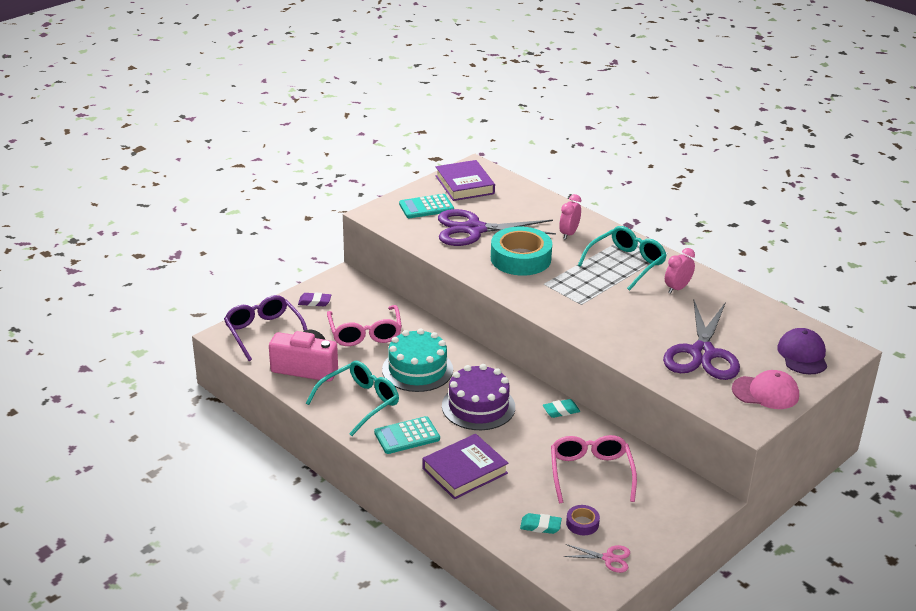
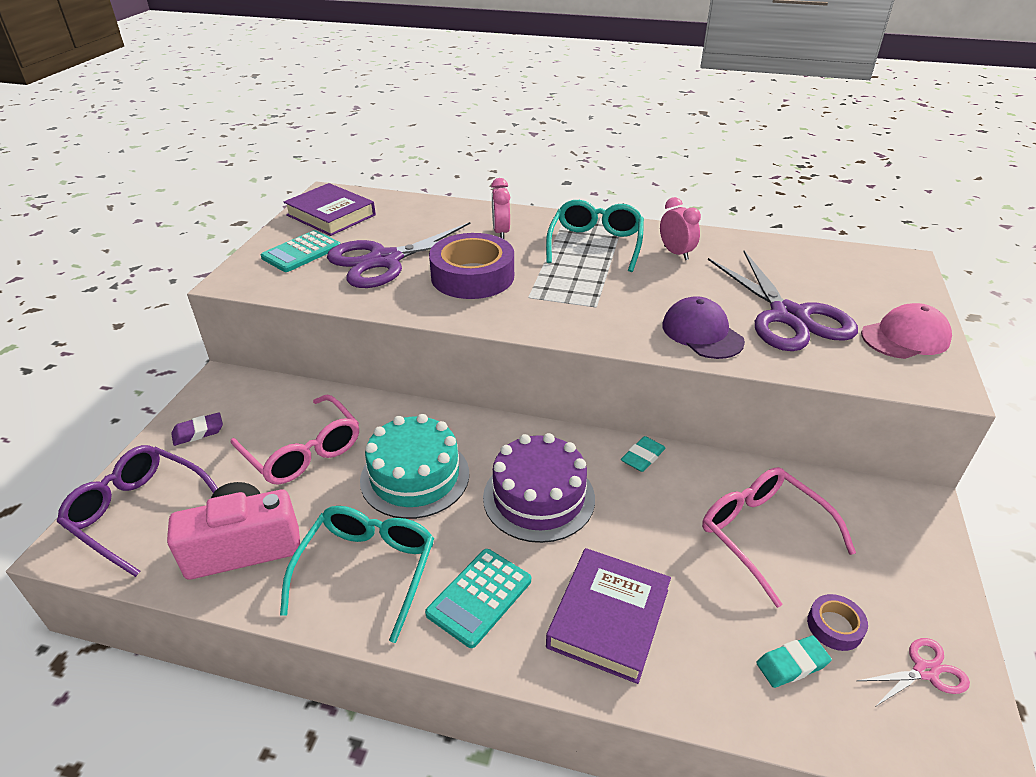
camera: 30 degrees left, 5 degrees up
turquoise tape [491,227,552,276] -> purple tape [429,233,514,299]
pink clock [665,248,695,293] -> pink clock turned 135 degrees clockwise [660,197,701,260]
purple cap [777,328,827,374] -> purple cap moved to [662,296,745,359]

